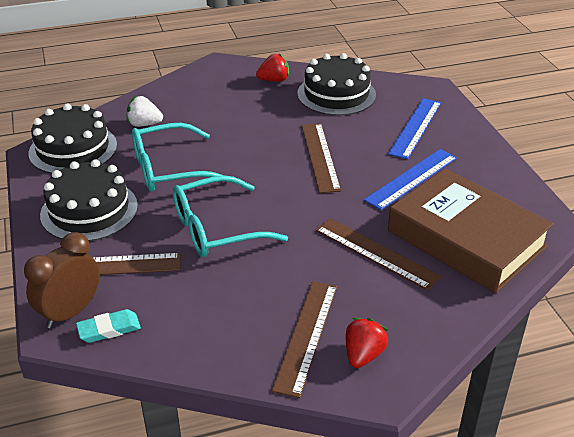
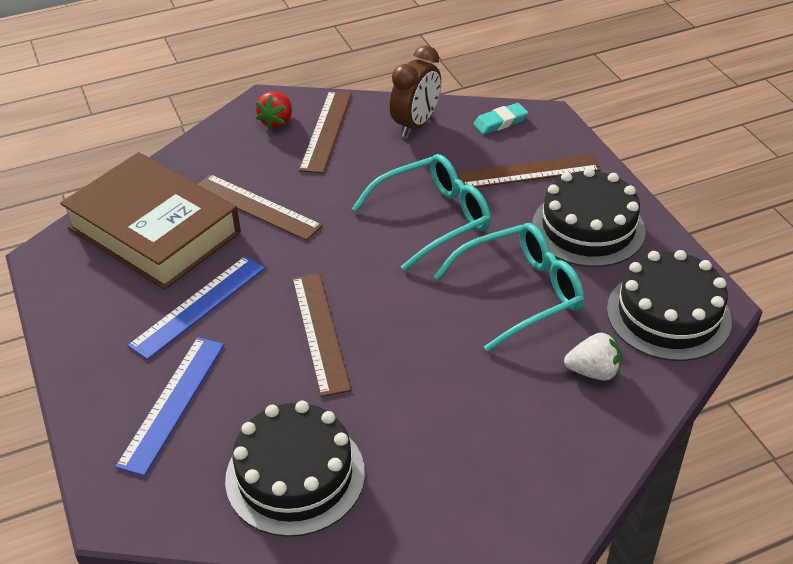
camera: 175 degrees right, 5 degrees up
brown clock [24,232,100,328] -> brown clock moved to [390,45,441,137]
red strawberry [256,54,289,82] -> none

